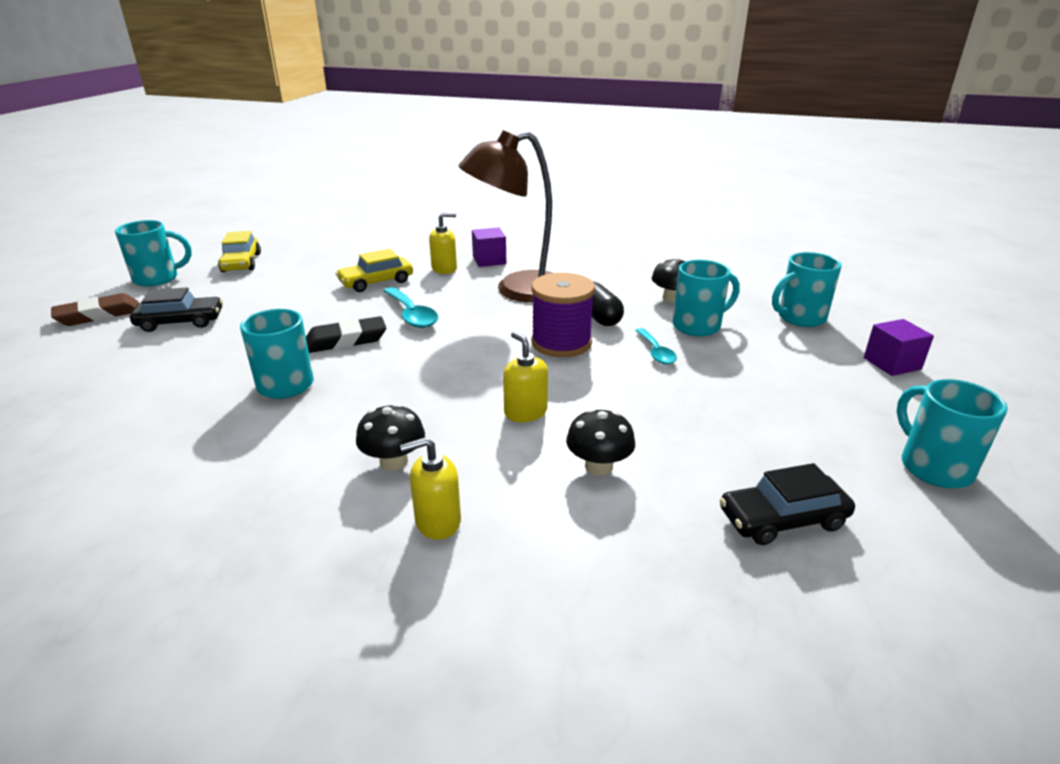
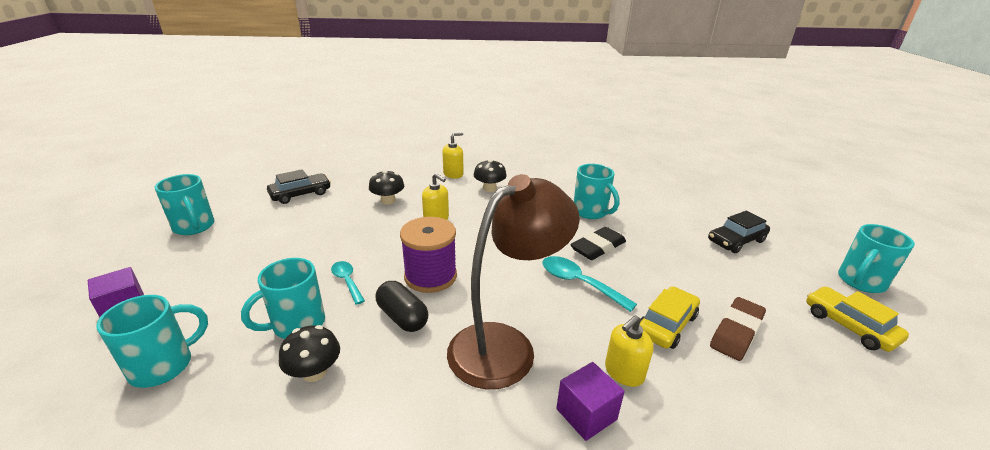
camera: 160 degrees right, 0 degrees up
brown eraser [51,293,139,326] -> brown eraser moved to [710,297,766,361]

